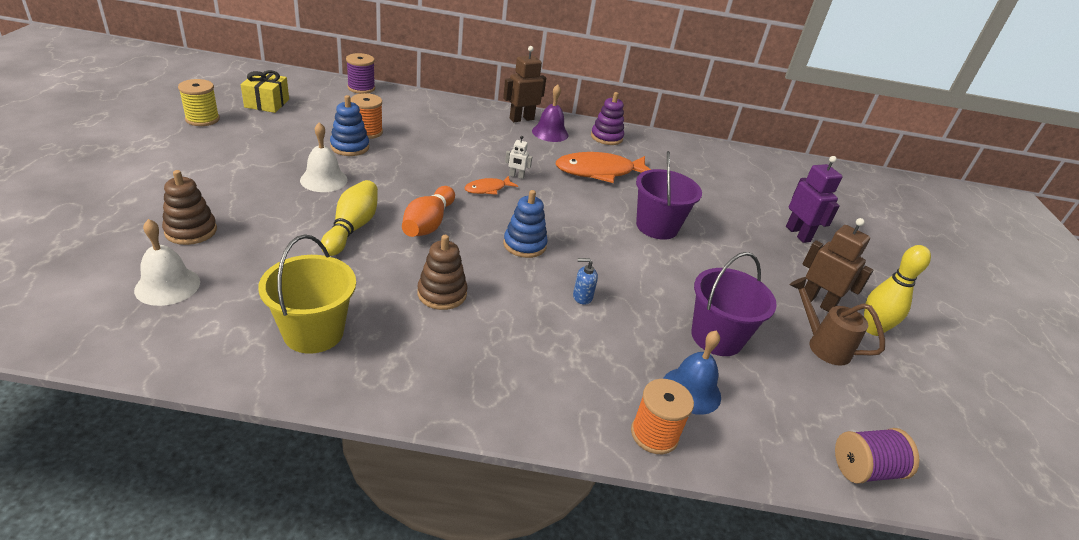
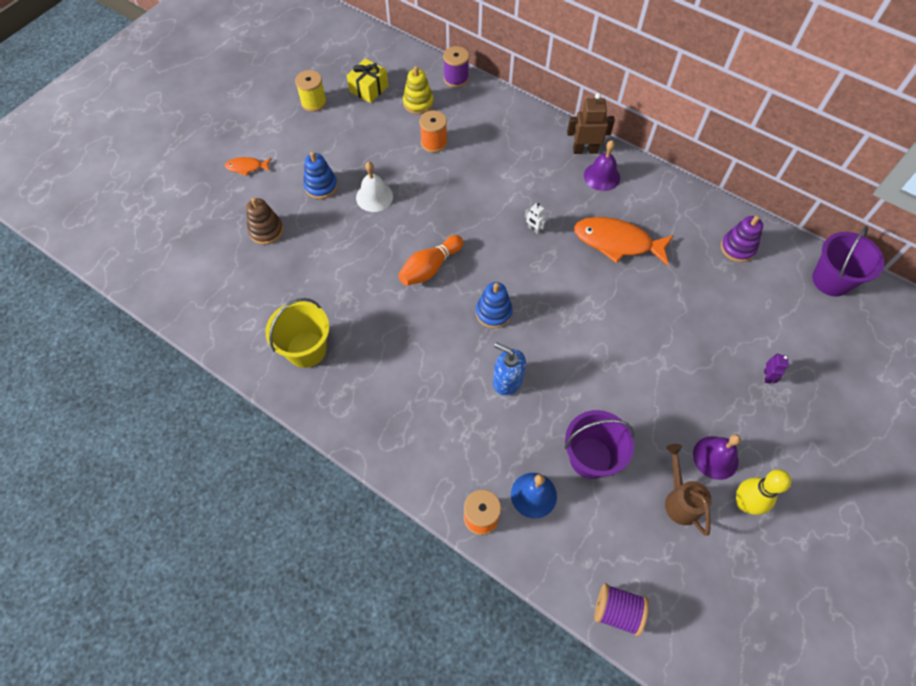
camera: 35 degrees right, 25 degrees up
white bell [134,219,200,306] -> none
yellow bowling pin [321,180,378,256] -> none
blue stacking toy [330,95,369,156] -> blue stacking toy moved to [303,151,338,199]
brown stacking toy [417,235,467,310] -> none
orange fish [464,176,518,195] -> orange fish moved to [225,157,271,176]
blue soap dispenser [573,258,598,305] -> blue soap dispenser [493,342,526,396], size x1.71
purple stacking toy [591,92,624,145] -> purple stacking toy moved to [721,215,763,262]
purple bucket [636,151,702,240] -> purple bucket moved to [812,226,884,296]
purple robot [786,156,843,243] -> purple robot [764,354,789,384], size x0.52
brown robot [802,218,873,312] -> purple bell [693,434,741,480]
none -> yellow stacking toy [403,66,434,114]

